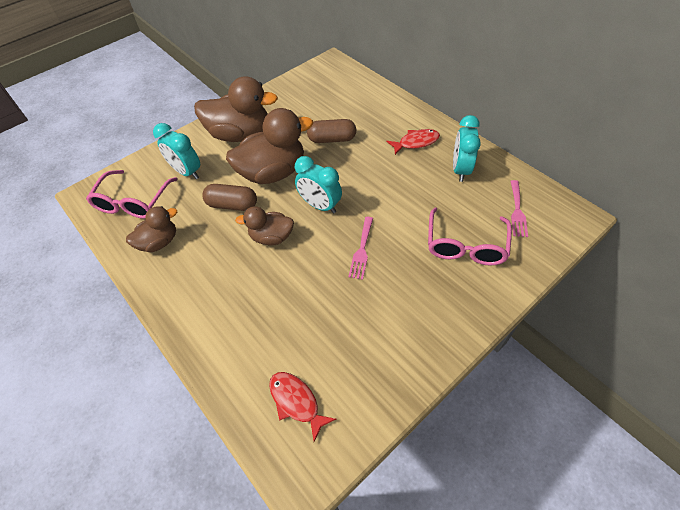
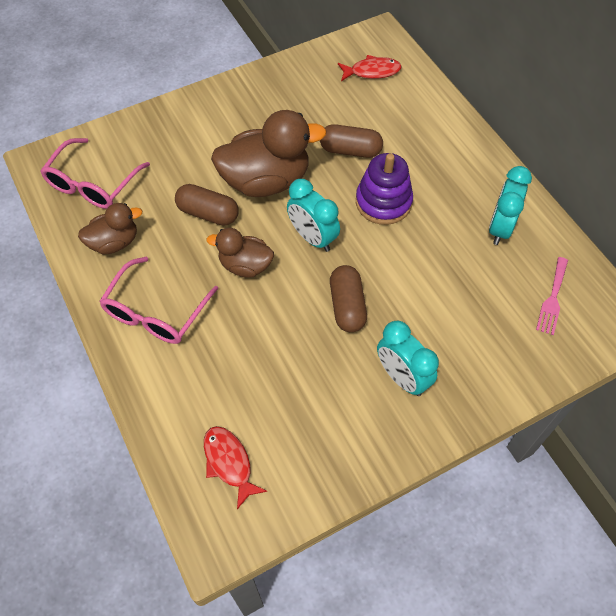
camera: 10 degrees right, 5 degrees up
turquoise clock [153,123,200,179] -> turquoise clock moved to [377,321,439,396]
brown duck [194,76,278,142] -> none
pink fork [348,217,373,280] -> brown capsule [330,265,367,332]
red fish [386,129,440,155] -> red fish moved to [338,55,401,81]
pink glasses [428,208,512,266] -> pink glasses moved to [99,257,218,344]
none -> purple stacking toy [356,153,413,225]

